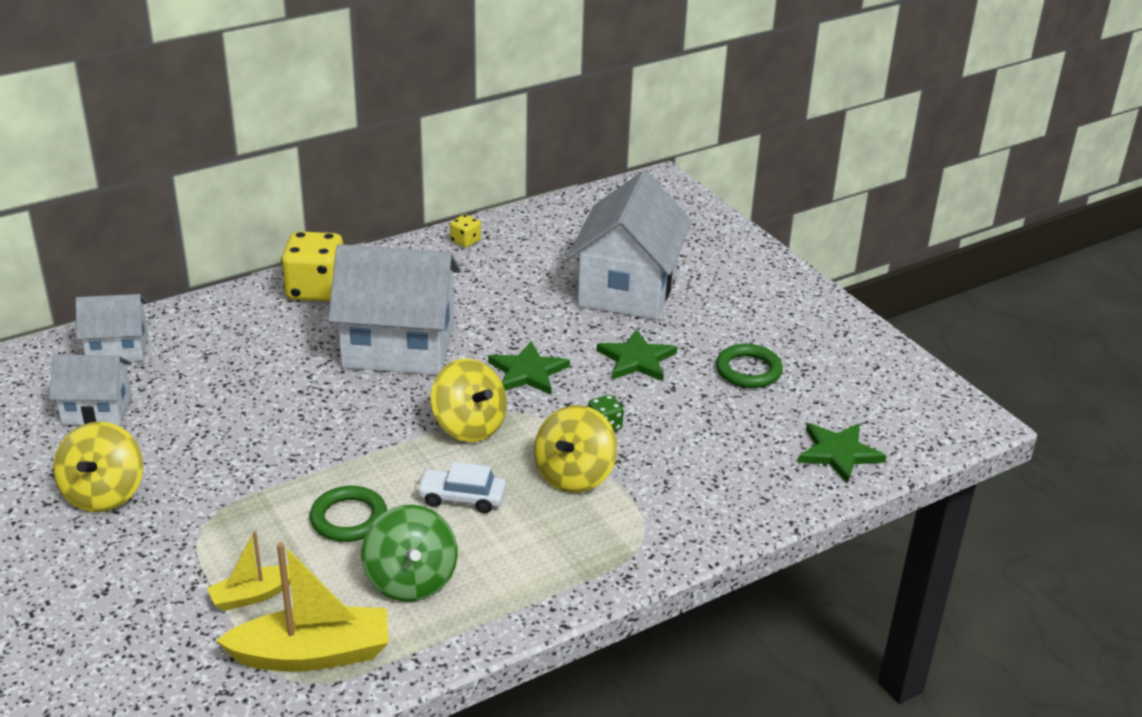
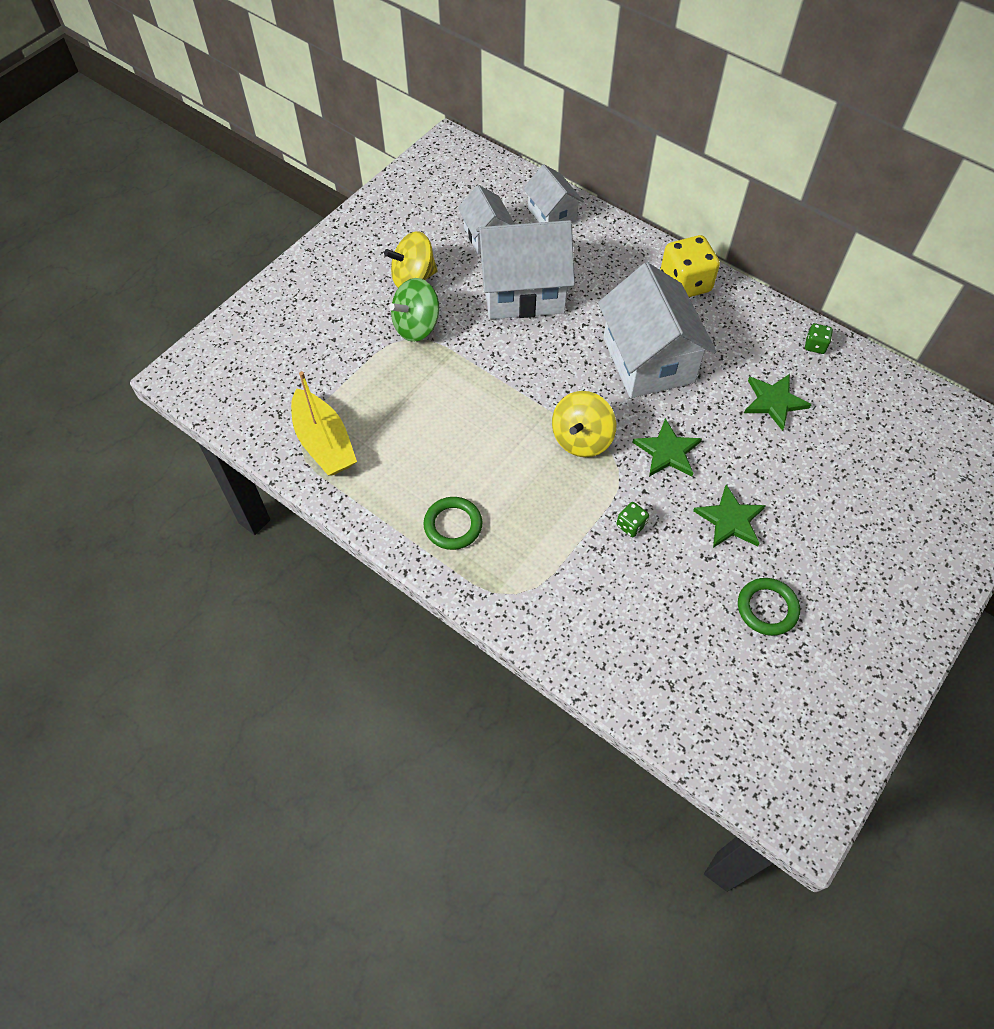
camera: 70 degrees right, 25 degrees up
yellow boat [207,531,291,611] -> none
green ring [310,486,387,542] -> green ring moved to [423,497,482,550]
green spinning top [361,505,458,602] -> green spinning top moved to [389,278,439,342]
white car [416,462,506,513] -> none
yellow dice [450,214,481,248] -> green dice [805,323,833,354]
yellow spinning top [534,405,617,493] -> none
white house [567,171,692,320] -> white house moved to [476,220,575,319]
green star [798,423,886,484] -> green star moved to [744,374,812,431]

